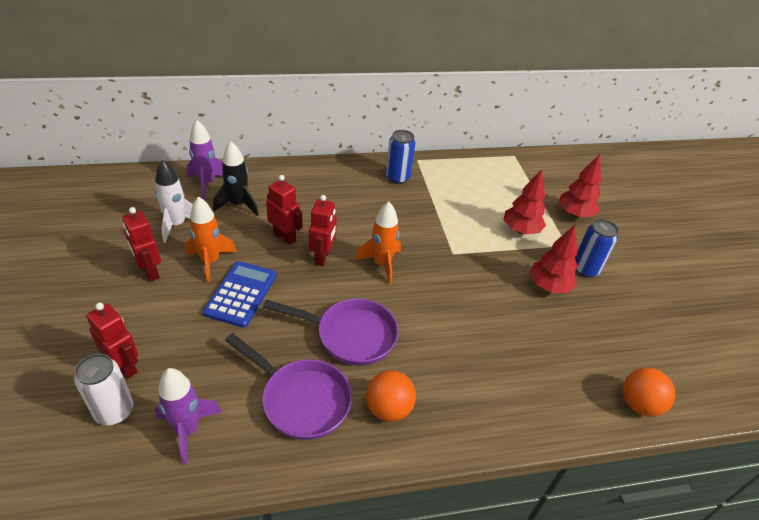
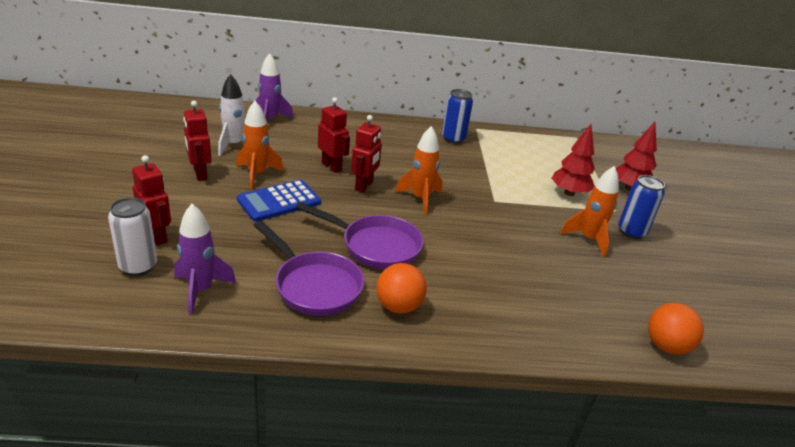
camera: 10 degrees right, 10 degrees down
blue calculator [203,261,276,328] -> blue calculator turned 150 degrees counterclockwise [237,180,321,221]
black rocket [213,141,259,216] -> none
red tree [530,225,577,293] -> orange rocket [560,166,619,257]

